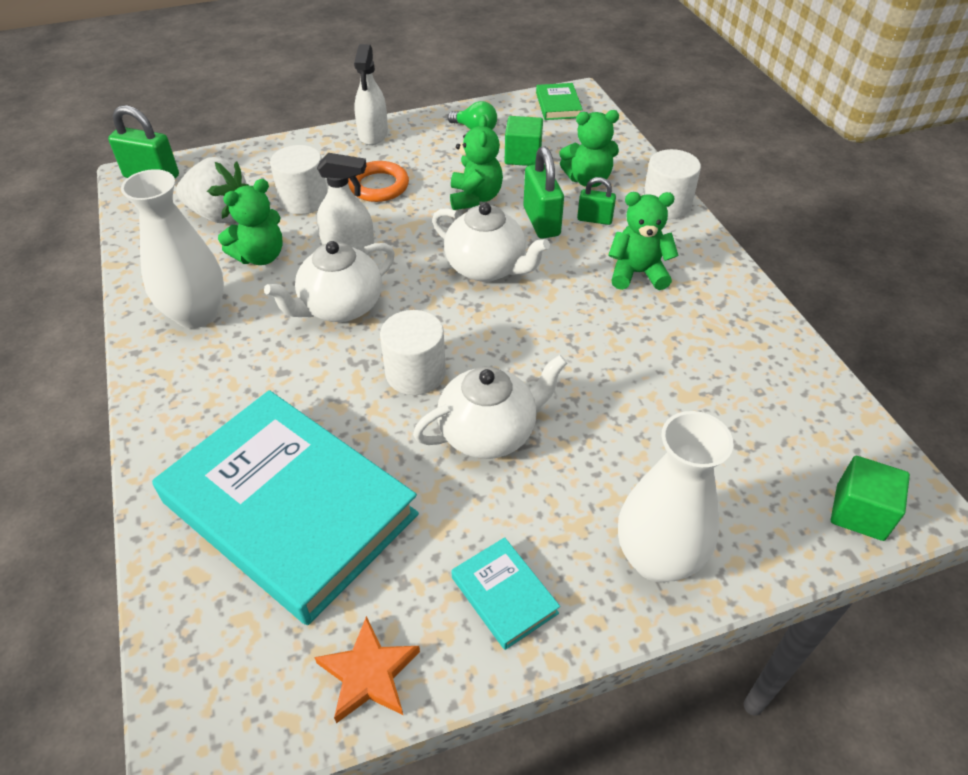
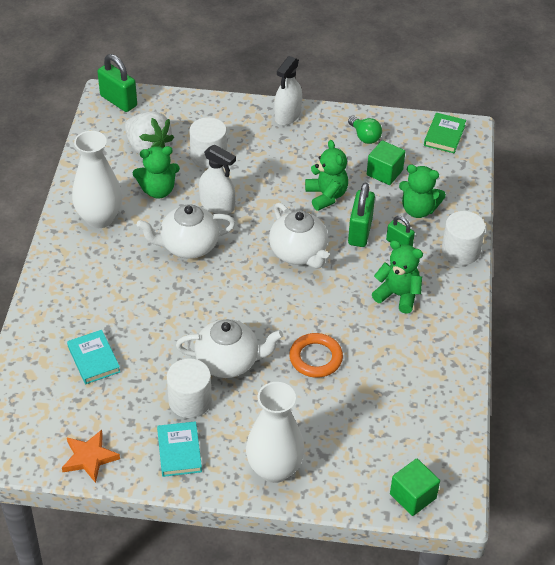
camera: 25 degrees right, 0 degrees up
turquoise book [152,390,419,625] -> turquoise book [67,330,120,384], size x0.40
orange ring [348,161,409,202] -> orange ring moved to [289,333,343,378]
white cylinder [380,310,446,395] -> white cylinder moved to [167,358,212,418]
green teddy bear [450,115,503,210] -> green teddy bear turned 45 degrees counterclockwise [305,140,348,211]

